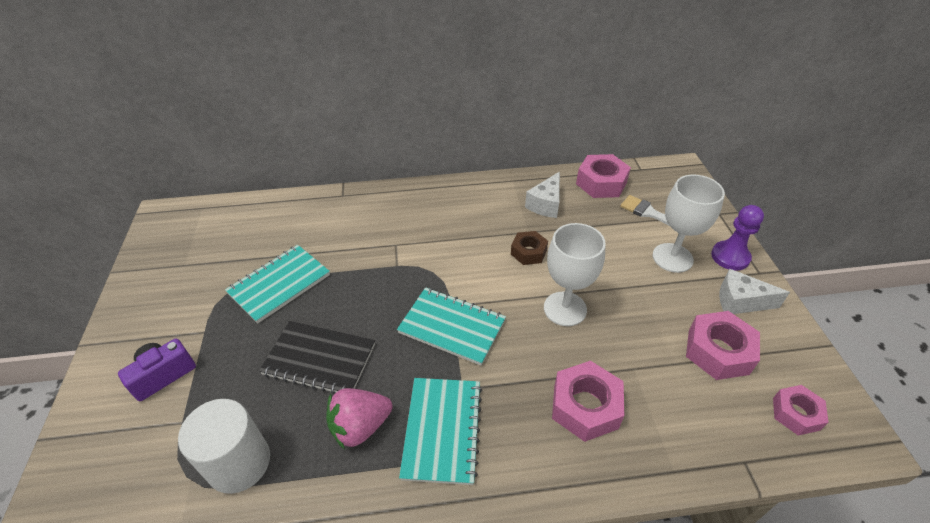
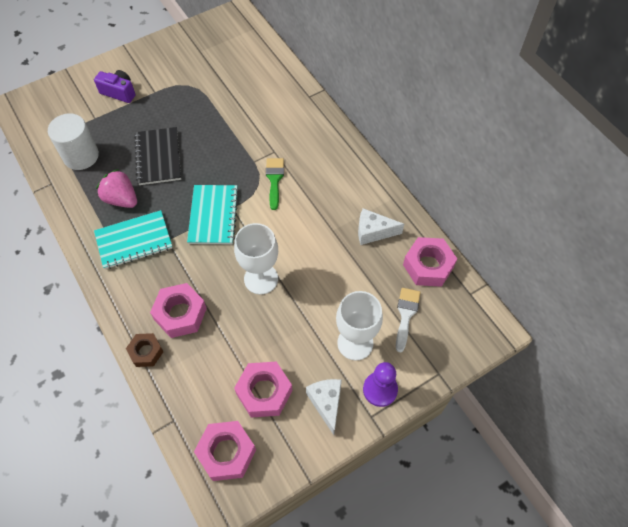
camera: 65 degrees right, 15 degrees up
turquoise notebook [225,245,330,324] -> none
brown nut [511,231,548,265] -> brown nut moved to [126,333,164,367]
pink nut [773,385,829,435] -> pink nut [194,421,256,481], size x1.57
none -> green brush [266,158,284,210]

